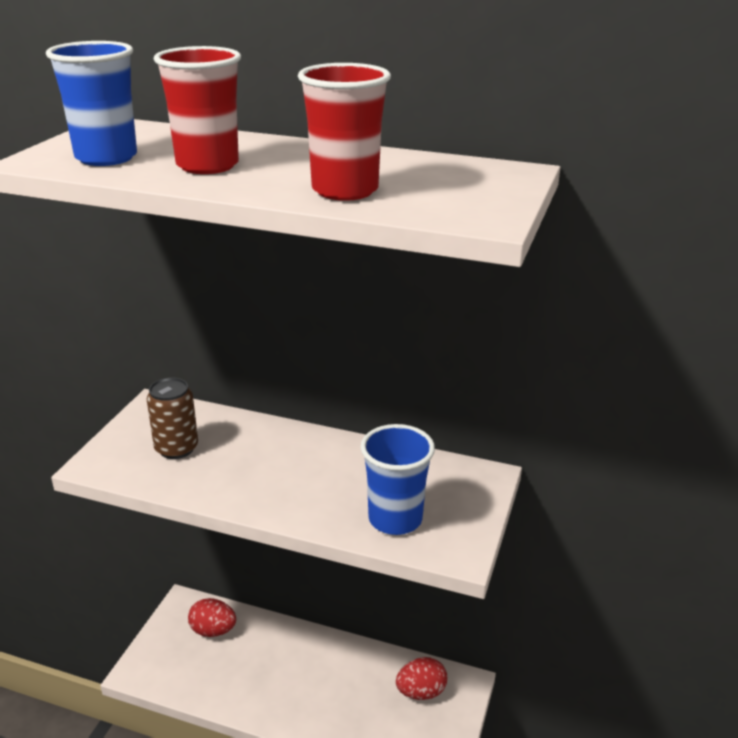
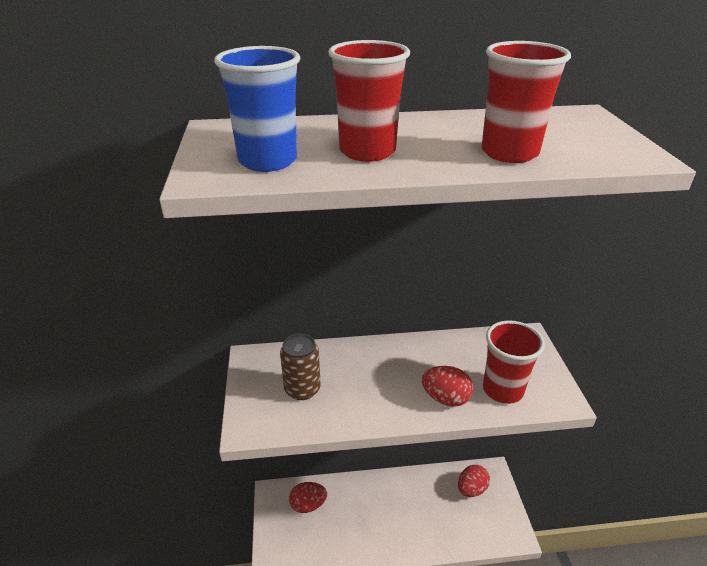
camera: 25 degrees left, 5 degrees up
blue cup [361,424,435,535] -> red cup [483,320,545,404]
none -> red egg [422,366,473,407]

